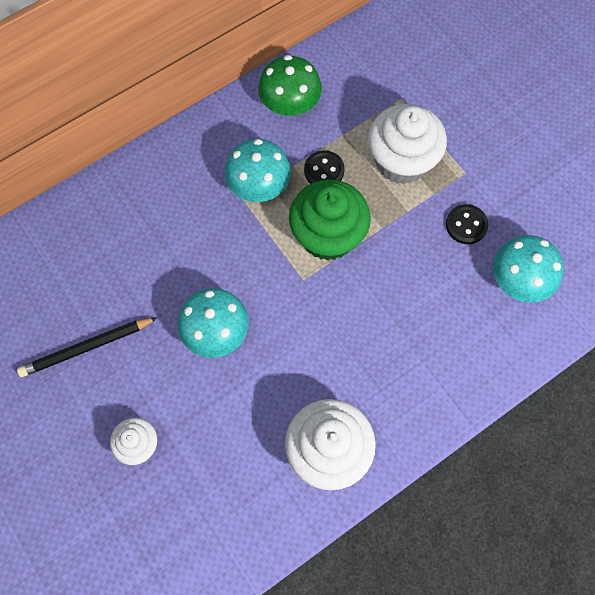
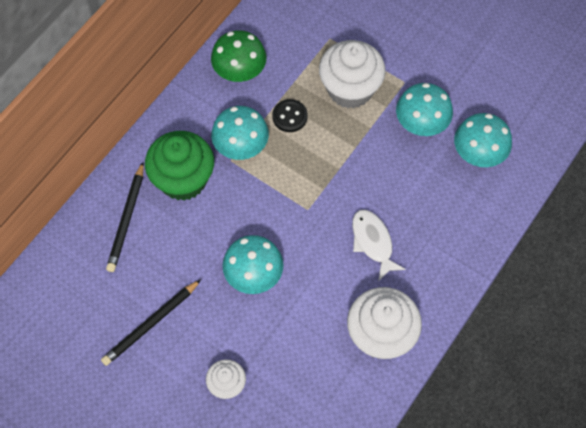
camera: 20 degrees left, 5 degrees down
green cupcake [289,179,371,261] -> green cupcake moved to [145,131,214,201]
black button [446,204,489,244] -> turquoise mushroom [396,83,453,136]
none -> black pencil [106,162,144,272]
none -> white fish [352,210,406,281]

